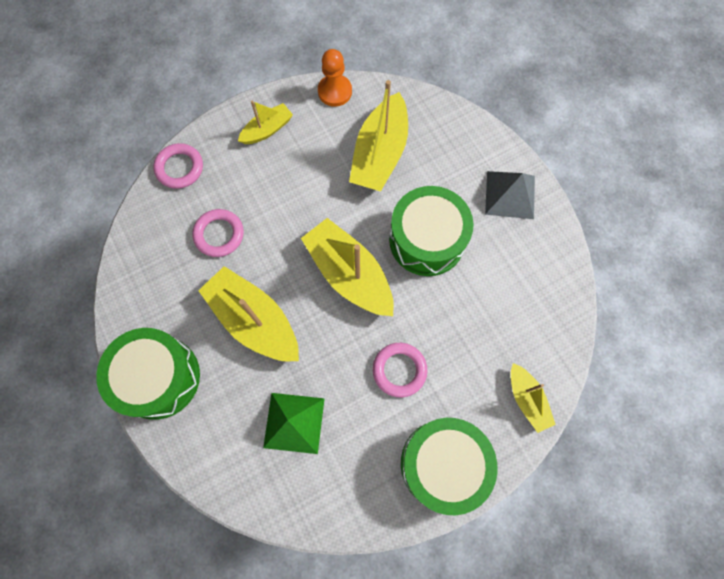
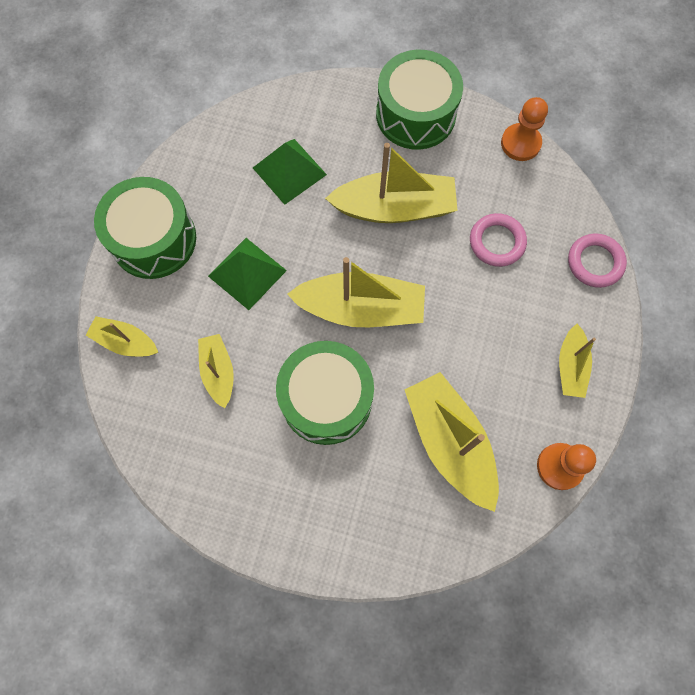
camera: 135 degrees right, 0 degrees up
pink ring [373,343,427,398] -> green pyramid [208,238,287,310]
grey pyramid [485,171,535,219] -> none
none -> yellow boat [198,334,234,408]
none -> orange pawn [501,97,548,161]

